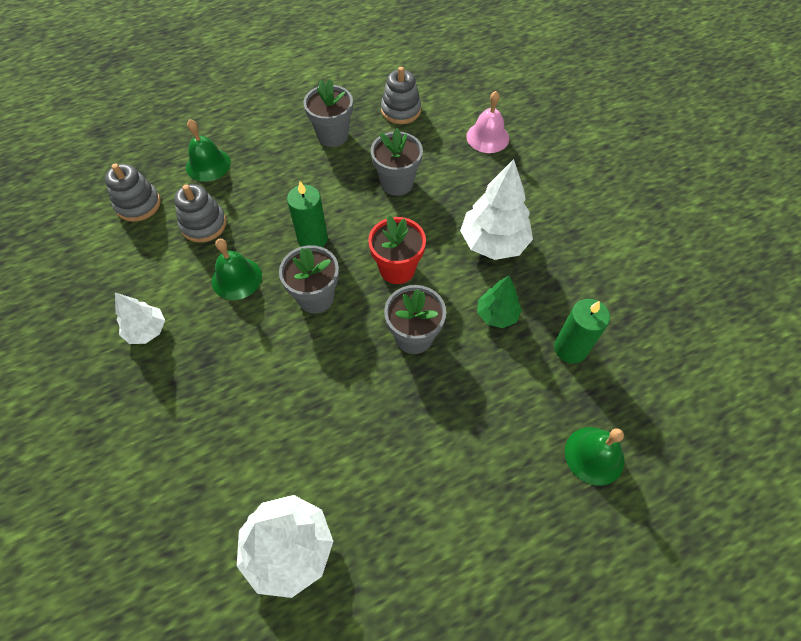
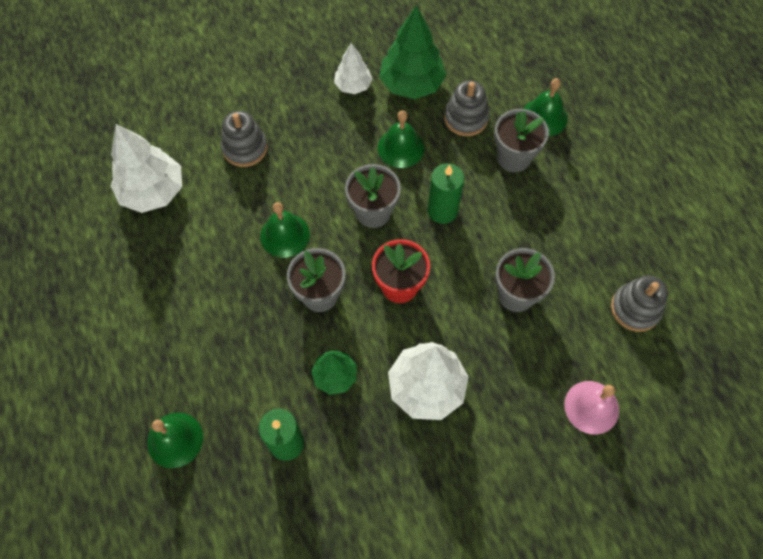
camera: 95 degrees right, 5 degrees up
grey stacking toy [105,163,161,222] -> grey stacking toy moved to [221,111,268,167]
grey flower pot [304,79,353,147] -> grey flower pot moved to [494,109,549,172]
none -> green bell [260,202,310,258]
none -> green tree [379,5,446,99]

